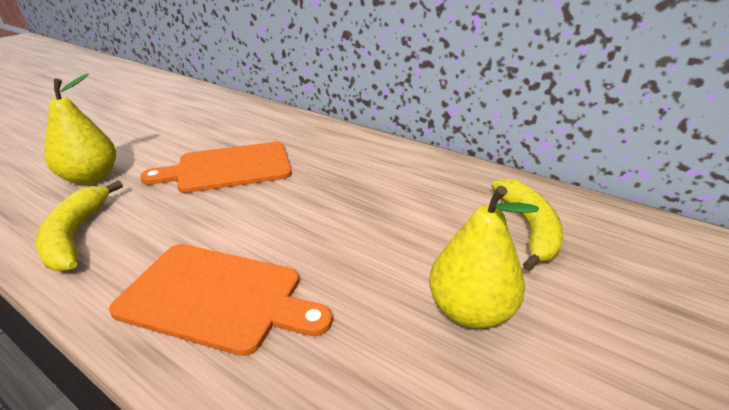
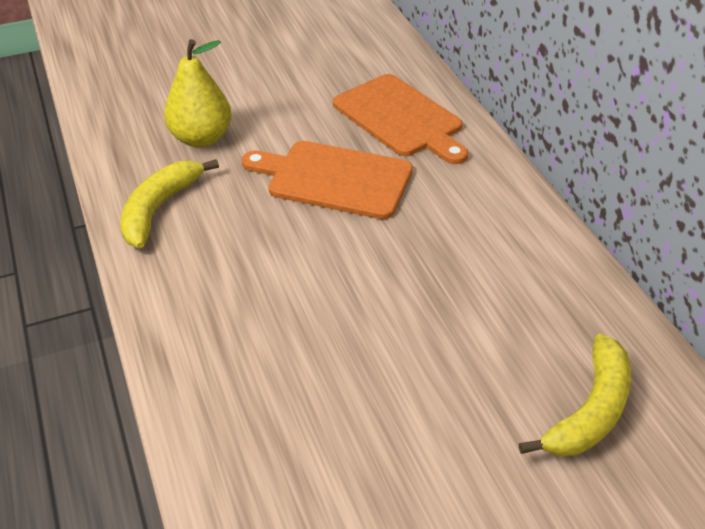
camera: 35 degrees right, 10 degrees up
orange cutting board [109,244,333,356] -> orange cutting board moved to [333,74,468,164]
yellow pear [429,186,539,329] -> none

